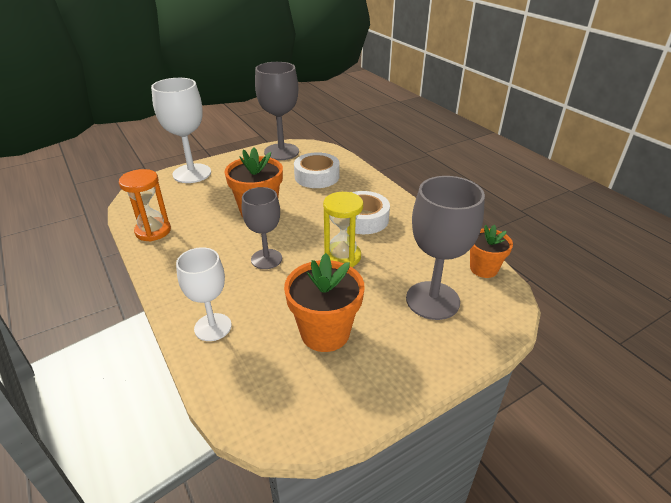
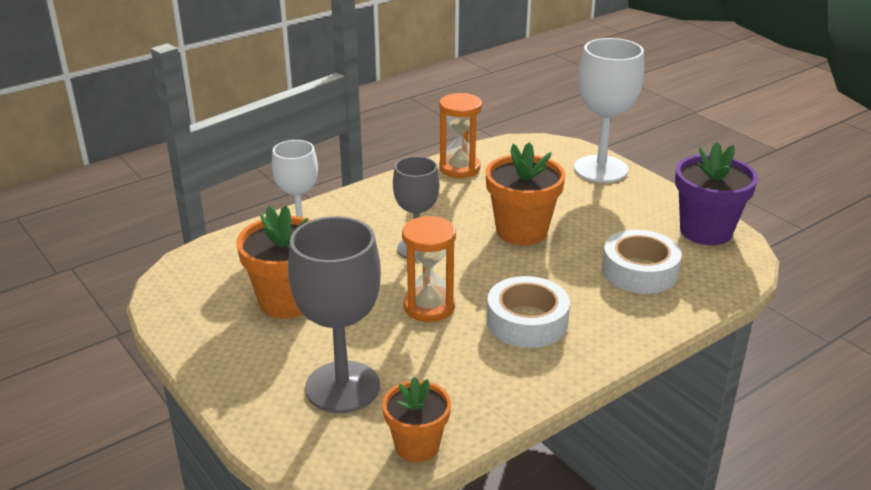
camera: 85 degrees right, 5 degrees down
grey goblet [255,62,299,160] -> purple flower pot [675,142,758,245]
yellow hourglass [323,192,363,267] -> orange hourglass [402,216,456,322]

